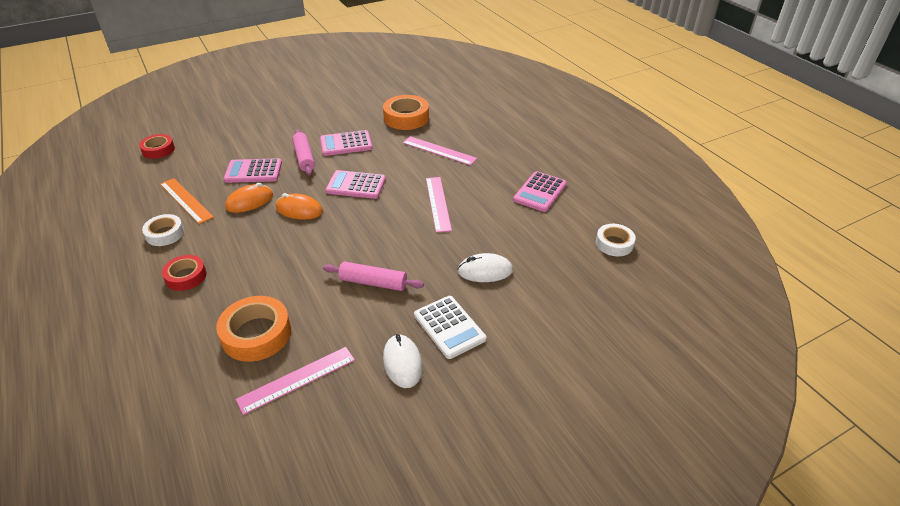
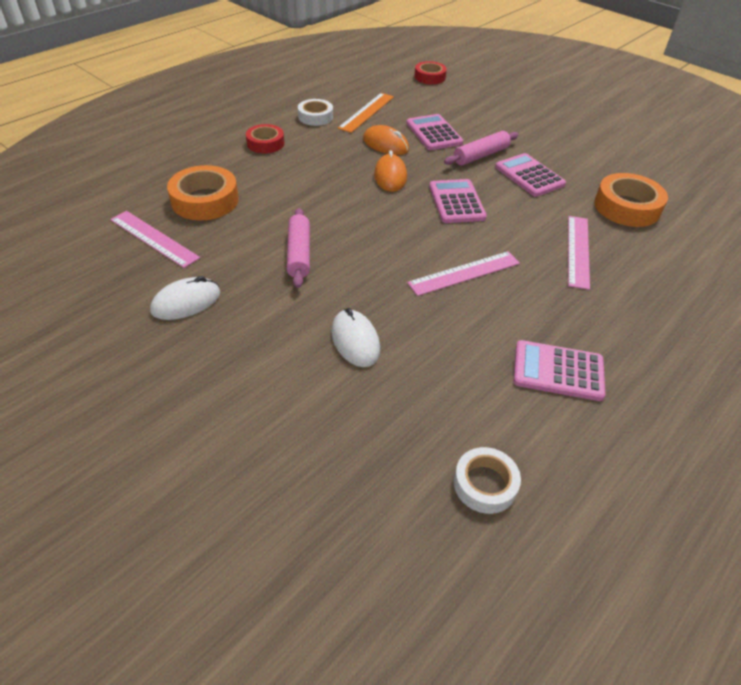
camera: 70 degrees right, 5 degrees up
white calculator [414,296,486,359] -> none

